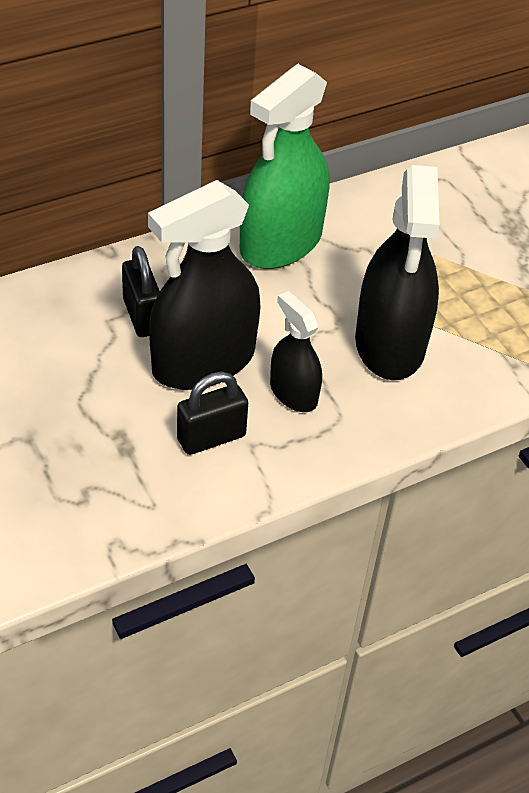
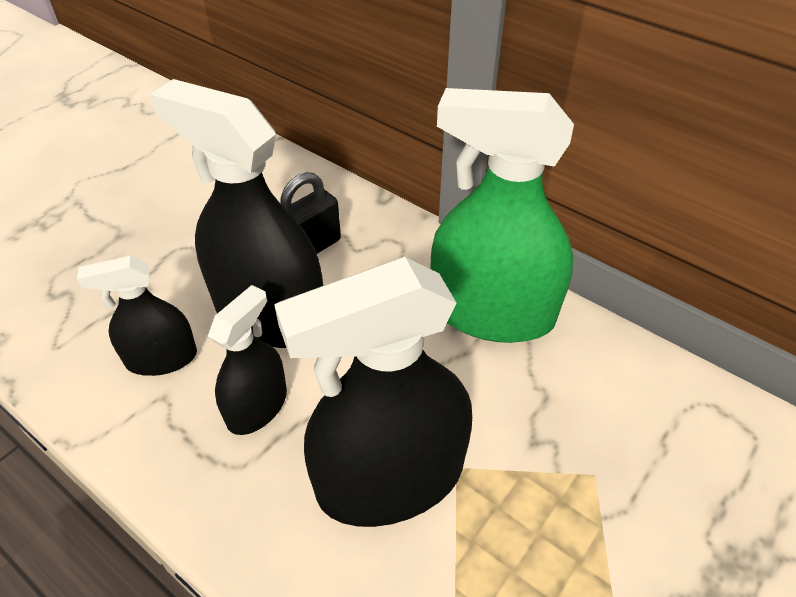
camera: 70 degrees right, 0 degrees up
black padlock [177,372,248,455] -> black spray bottle [77,256,197,376]

